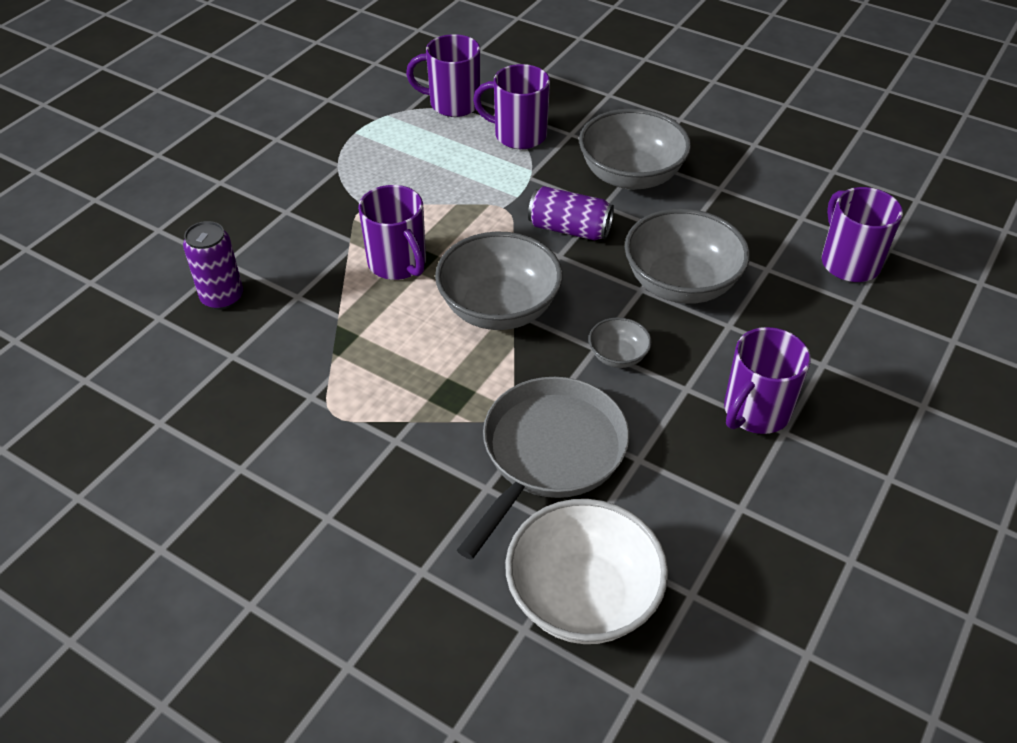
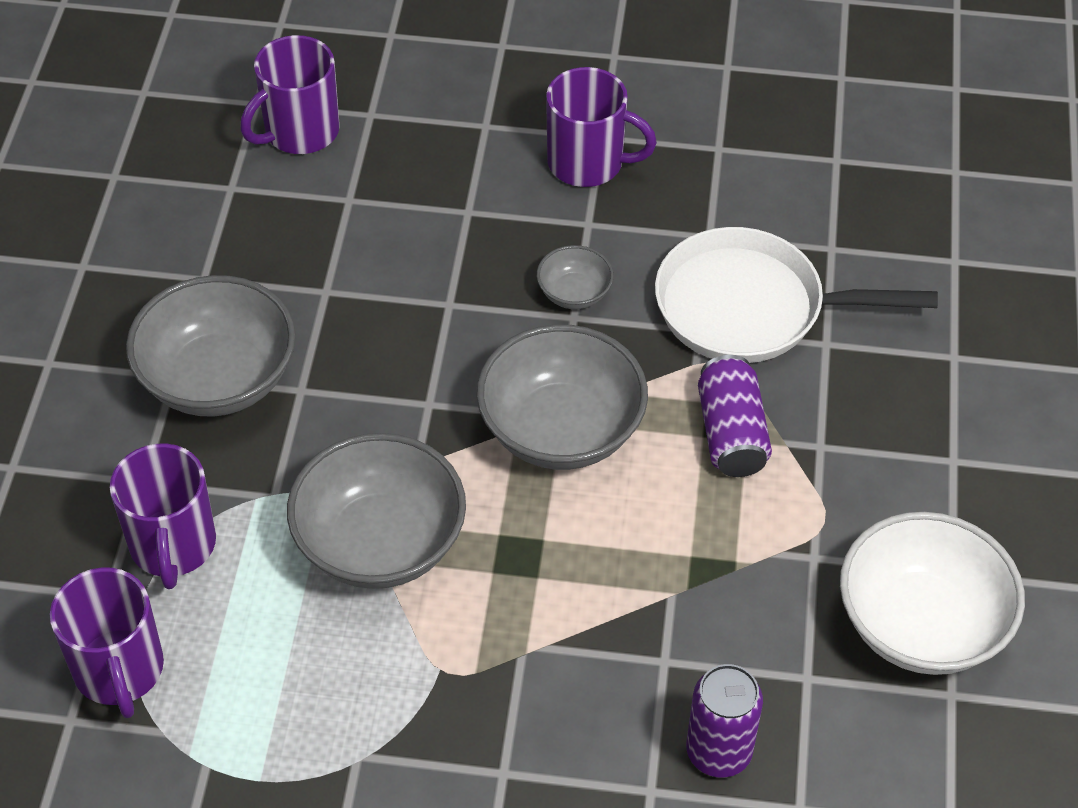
camera: 115 degrees left, 5 degrees up
purple mug [358,185,426,280] -> none
grey pan [457,377,629,560] -> white pan [655,227,938,363]
white bowl [505,499,668,644] -> white bowl moved to [840,512,1025,675]
purple can [528,186,614,240] -> purple can moved to [698,355,772,477]
grey bowl [625,209,750,304] -> grey bowl moved to [287,433,466,589]

